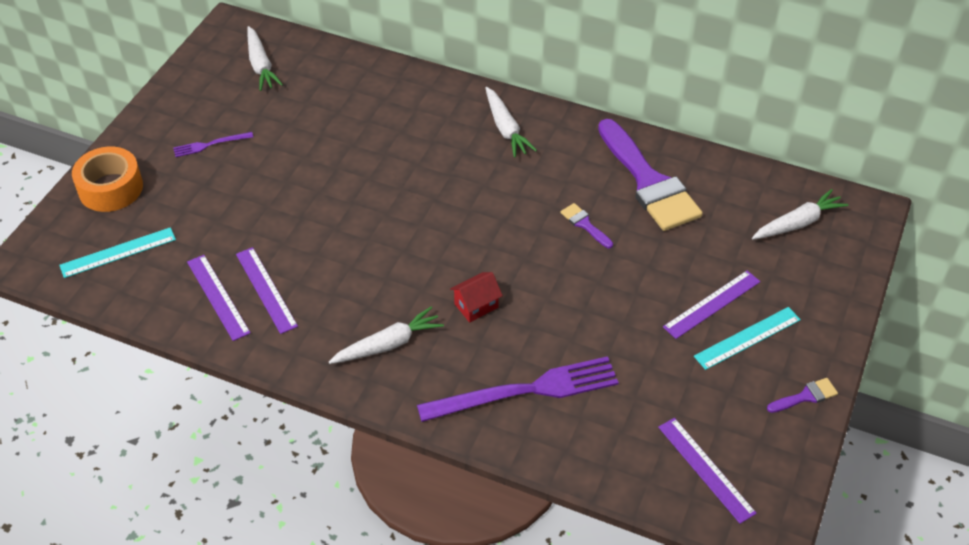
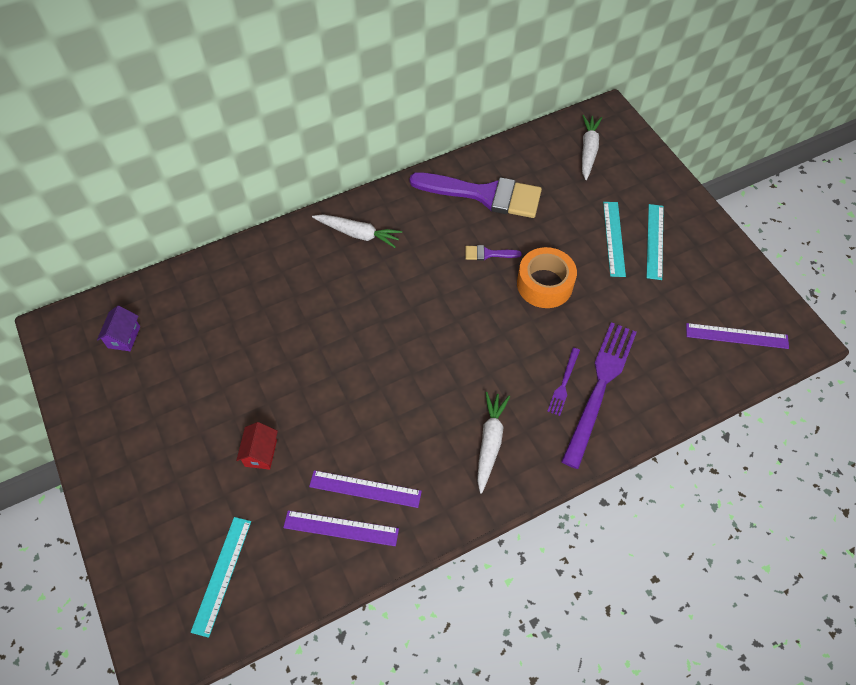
camera: 50 degrees left, 10 degrees up
orange tape [72,147,143,212] -> orange tape moved to [517,247,577,308]
purple fork [173,132,253,157] -> purple fork moved to [547,348,580,416]
white carrot [247,26,283,91] -> purple house [97,306,140,351]
red house [450,272,503,322] -> red house moved to [236,422,278,470]
purple ruler [663,270,760,339] -> turquoise ruler [603,202,626,277]
purple brush [767,378,838,413] -> none

